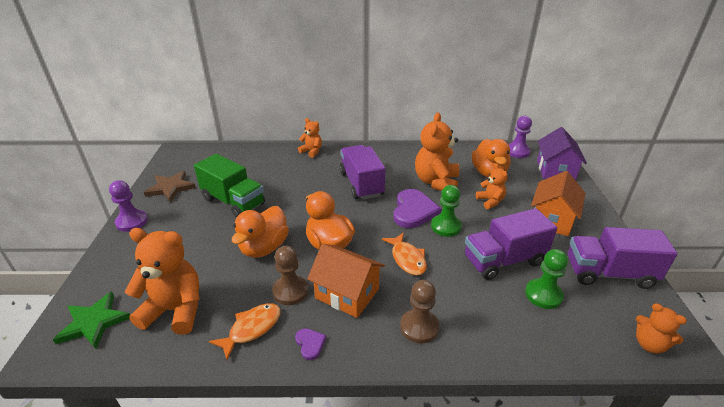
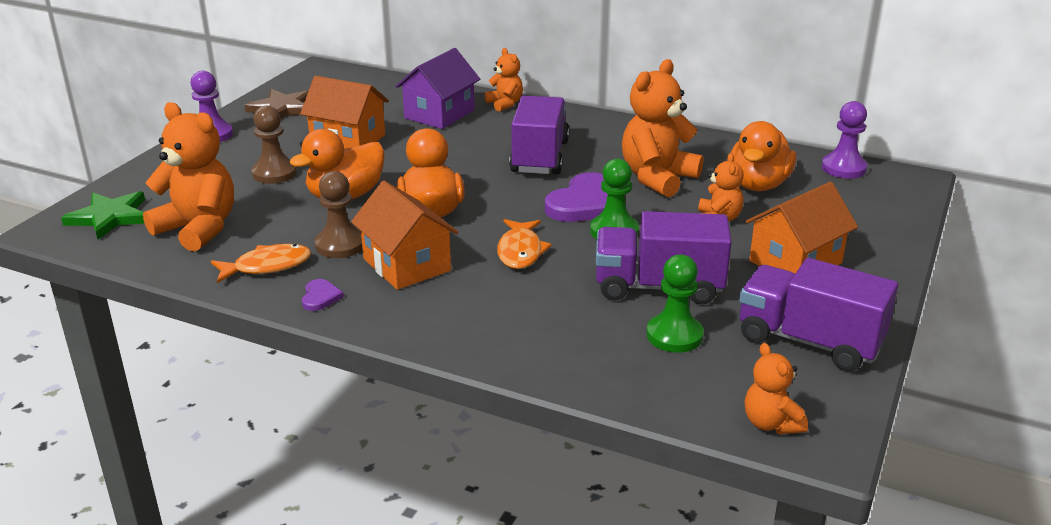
camera: 25 degrees right, 5 degrees down
green truck [194,154,265,218] -> orange house [300,76,389,149]
brown pawn [400,280,439,344] -> brown pawn moved to [251,106,297,184]
purple house [537,127,587,180] -> purple house moved to [395,48,480,129]

